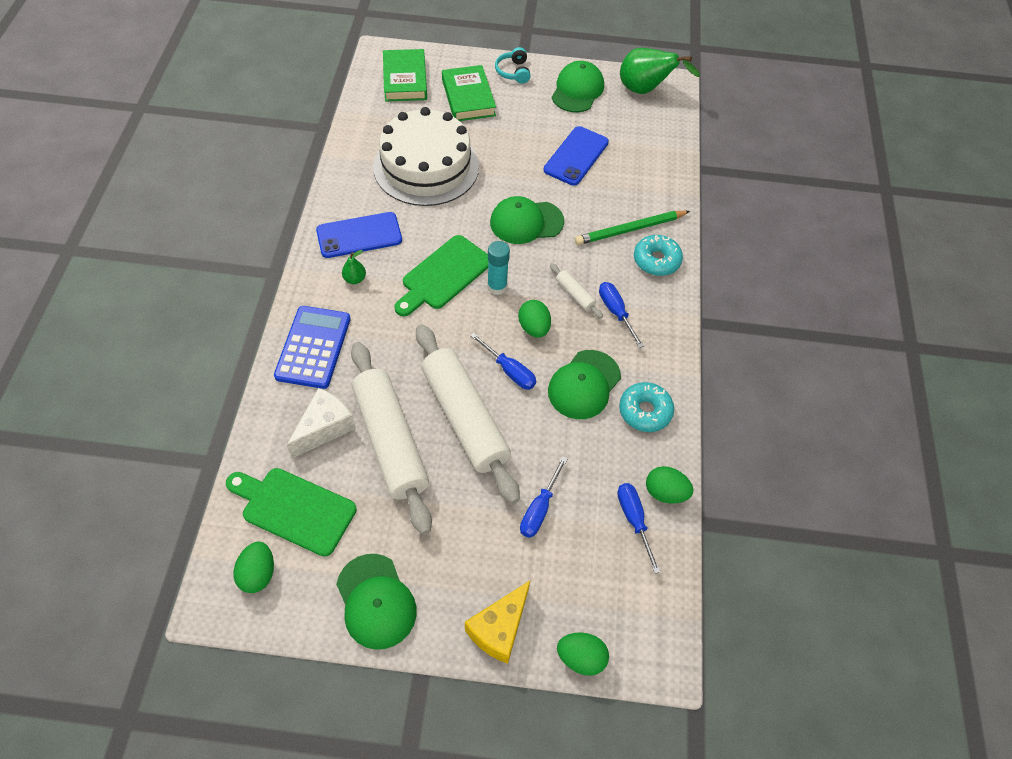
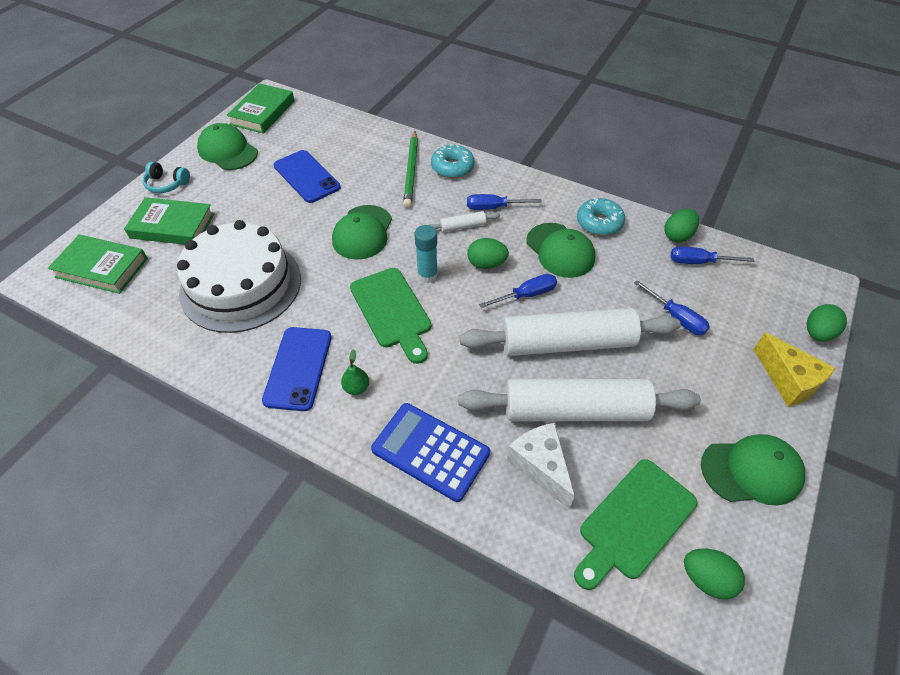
camera: 65 degrees left, 5 degrees down
green pear [620,48,700,94] -> green book [227,83,295,134]

